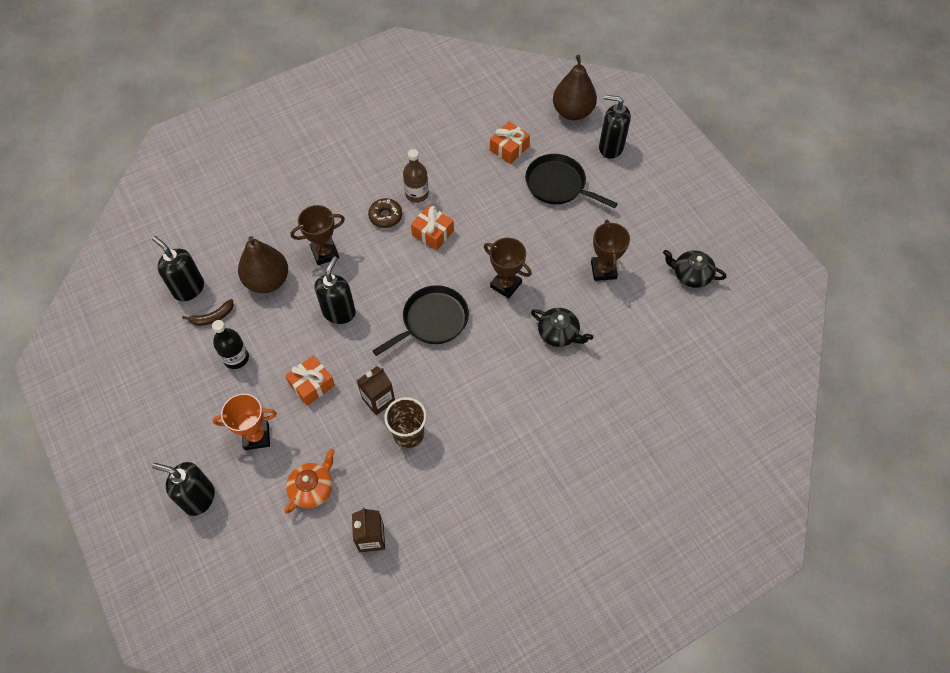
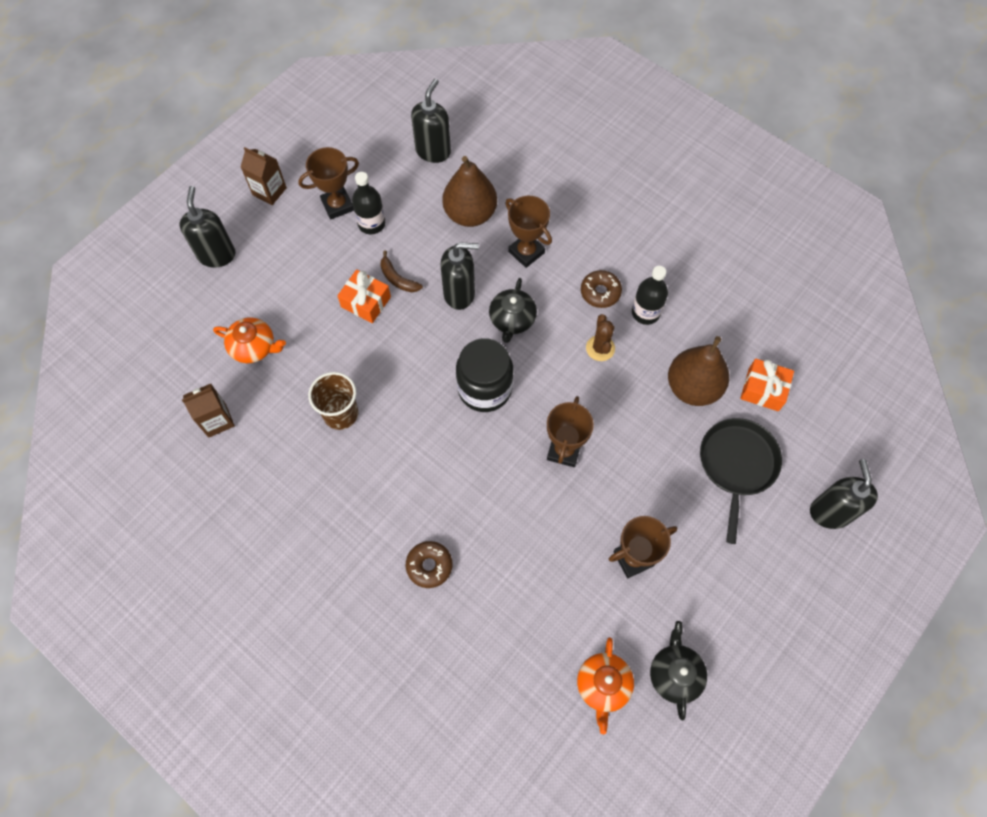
camera: 70 degrees right, 5 degrees up
brown banana [182,299,234,326] -> brown banana moved to [380,250,423,292]
orange trophy [213,394,277,450] -> none
brown carton [357,366,395,415] -> brown carton moved to [241,147,287,205]
black pan [372,285,469,356] -> black jar [456,338,513,412]
brown bottle [403,149,429,203] -> black bottle [632,266,668,325]
orange gift [411,205,454,250] -> brown cactus [586,314,615,361]
black teapot [531,308,593,347] -> black teapot moved to [489,278,537,343]
brown pear [553,55,597,120] -> brown pear moved to [668,336,729,406]
none -> brown trophy [298,147,359,219]
none -> brown donut [406,541,452,588]
none -> orange teapot [577,637,634,734]

